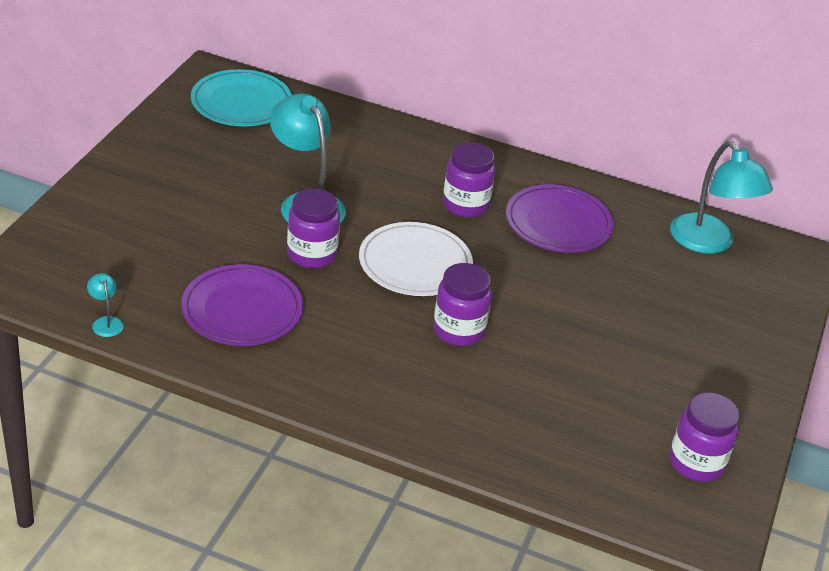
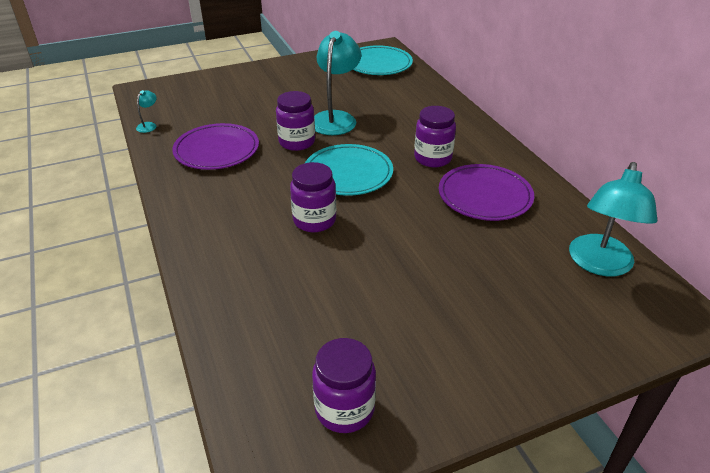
camera: 50 degrees right, 0 degrees up
white plate [359,222,473,296] -> turquoise plate [305,144,393,196]

